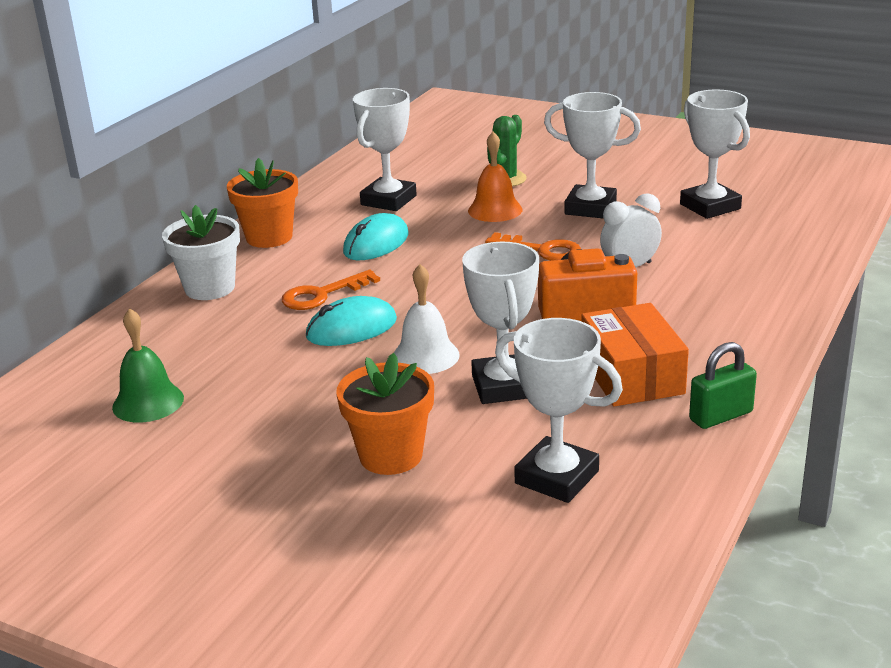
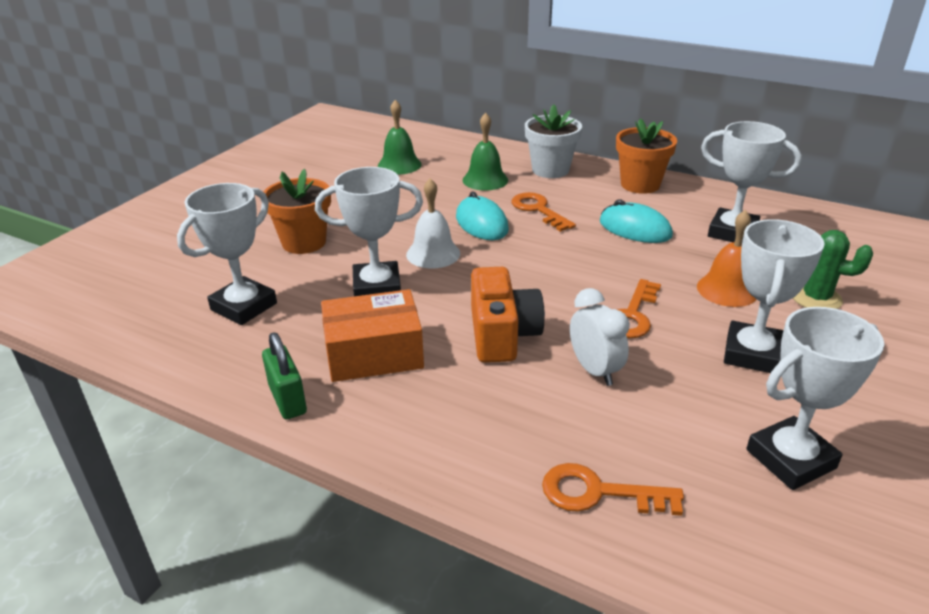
camera: 90 degrees right, 5 degrees up
none -> green bell [463,113,508,191]
none -> orange key [542,463,684,516]

